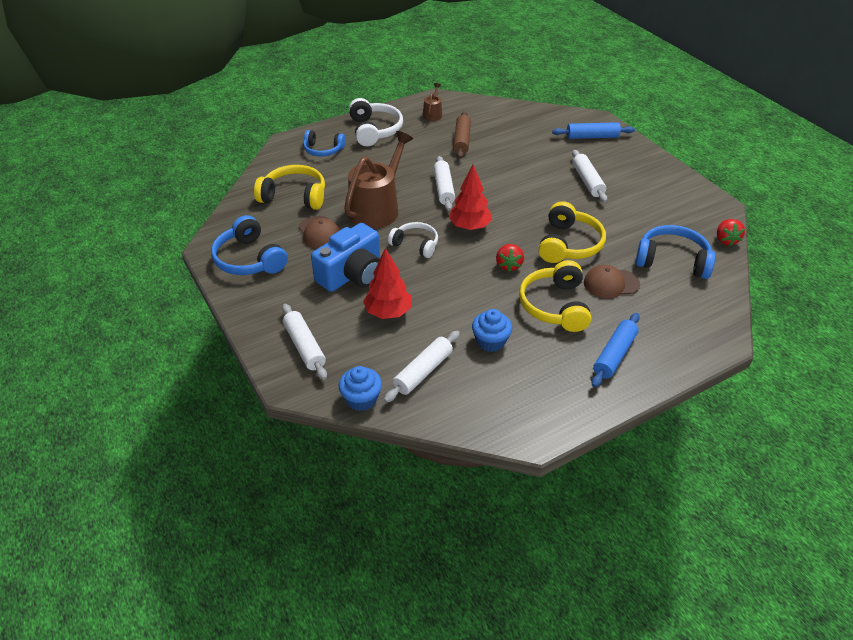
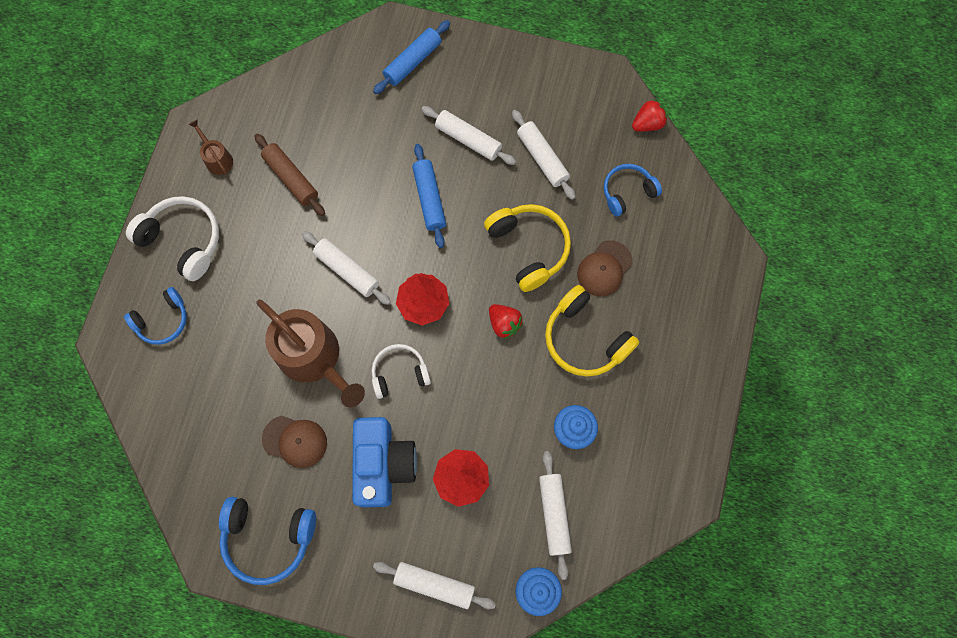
camera: 45 degrees left, 30 degrees up
yellow headphones [254,165,325,210] -> none
brown watering can [344,131,413,229] -> brown watering can turned 150 degrees clockwise [256,299,365,407]
blue rolling pin [591,313,640,387] -> blue rolling pin moved to [412,144,446,248]
blue headphones [635,225,716,279] -> blue headphones [604,164,662,217], size x0.66
red strawberry [717,219,745,246] -> red strawberry turned 75 degrees counterclockwise [632,99,667,132]
none -> white rolling pin [512,110,576,200]

